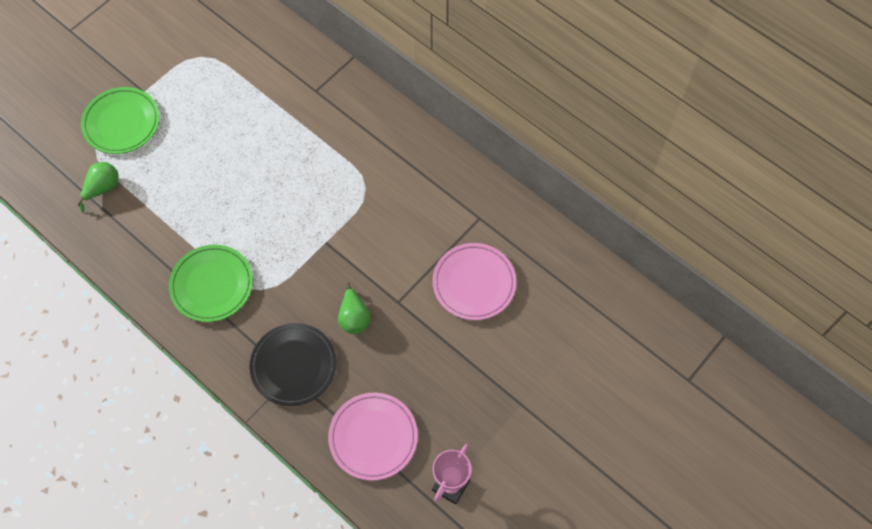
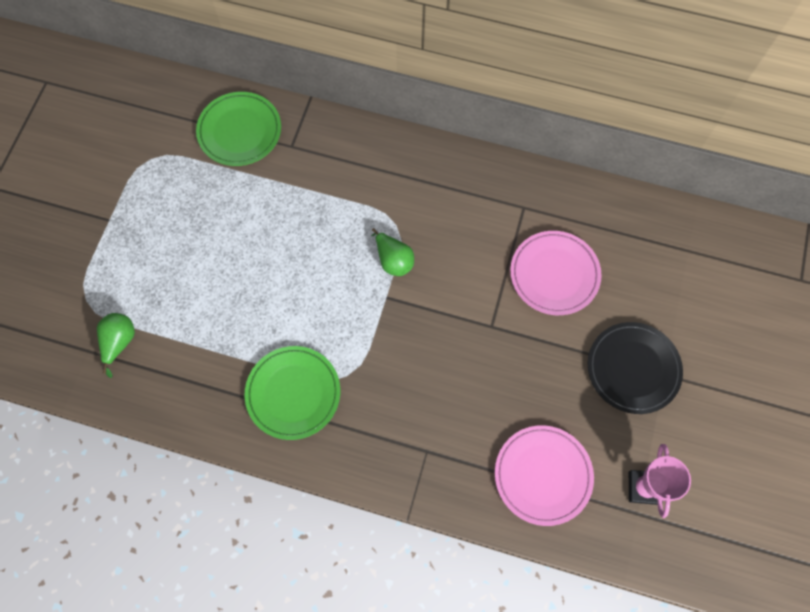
camera: 25 degrees left, 5 degrees up
green plate [81,87,160,154] -> green plate moved to [196,92,281,166]
black plate [250,323,337,406] -> black plate moved to [588,322,683,414]
green pear [338,282,371,334] -> green pear moved to [371,228,414,276]

